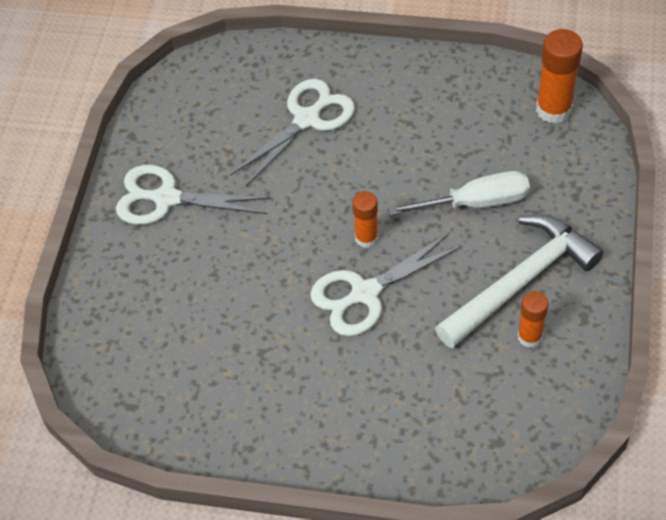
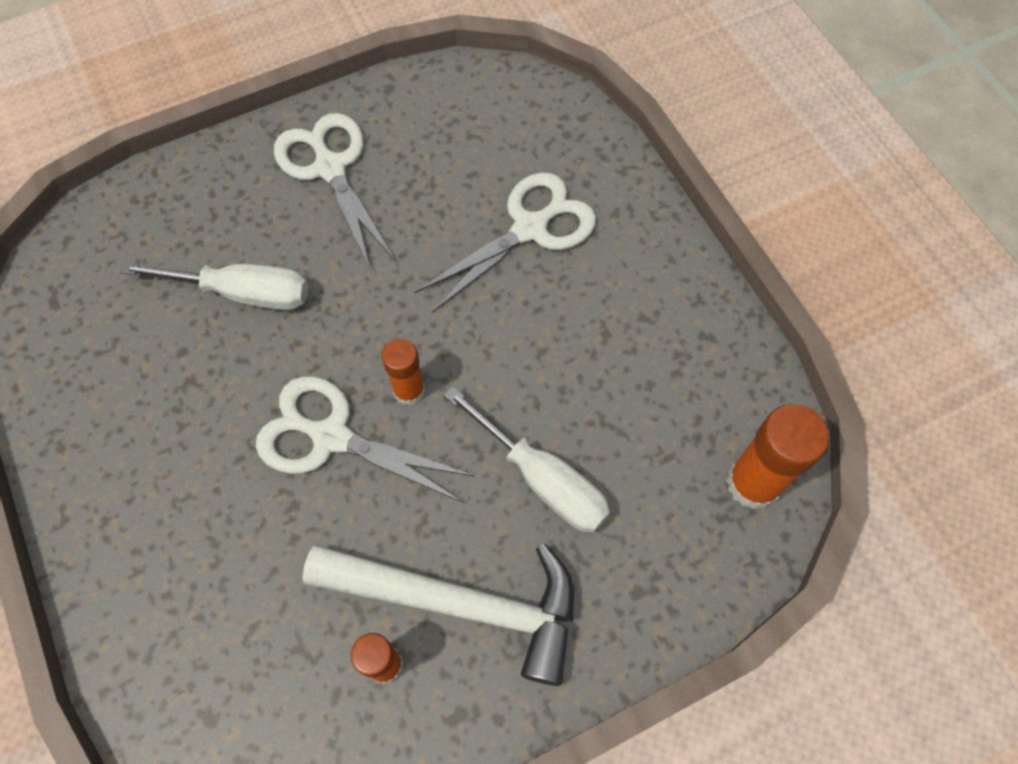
camera: 50 degrees right, 10 degrees up
white scissors [230,79,355,186] -> white scissors turned 45 degrees counterclockwise [414,172,596,313]
none -> white screwdriver [120,262,308,310]

